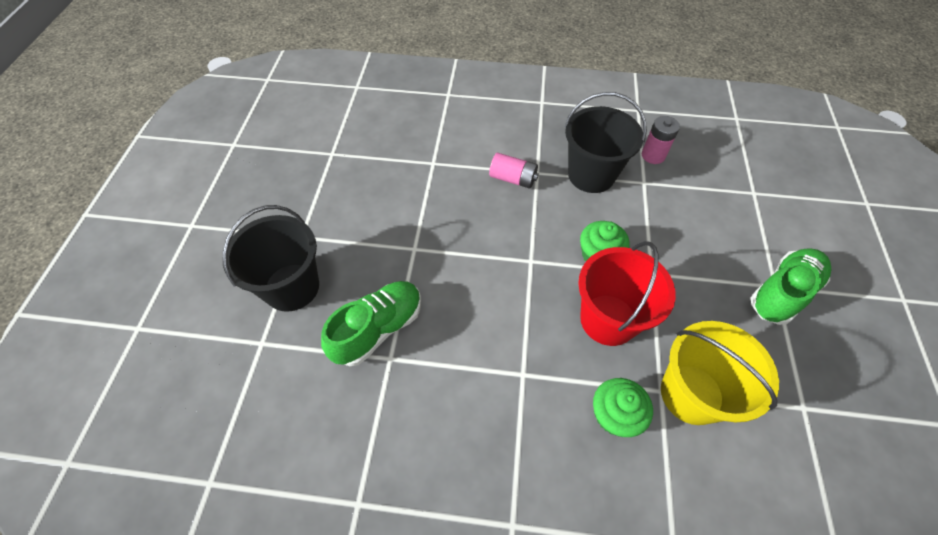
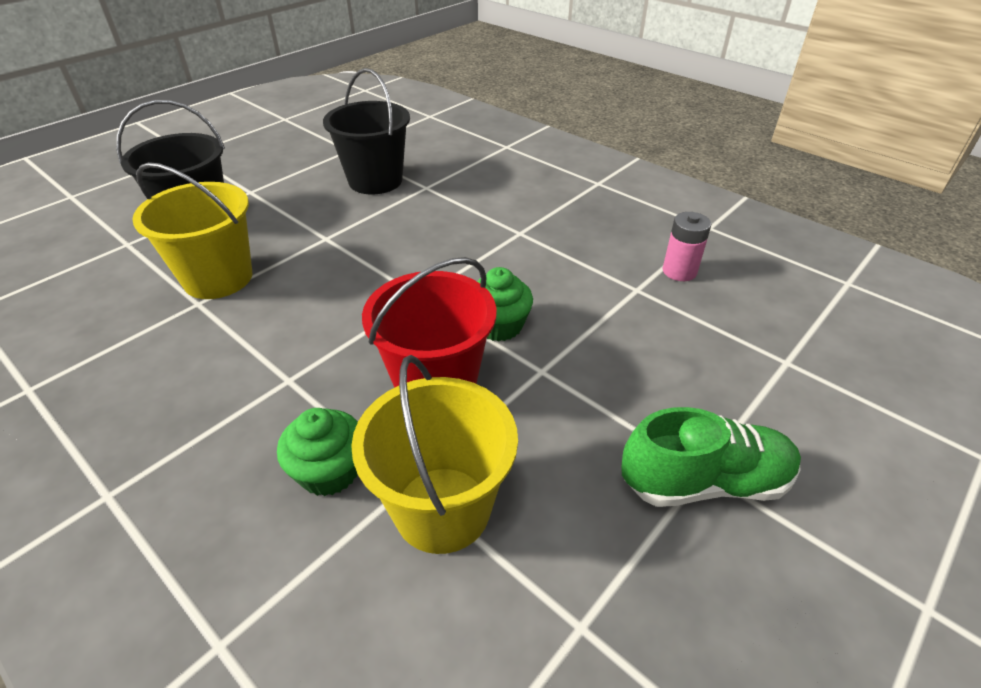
camera: 35 degrees right, 15 degrees down
green shoe [321,281,421,366] -> yellow bucket [132,162,252,299]
pink battery [489,153,539,188] -> none
black bucket [564,92,647,193] -> black bucket moved to [323,68,410,194]

